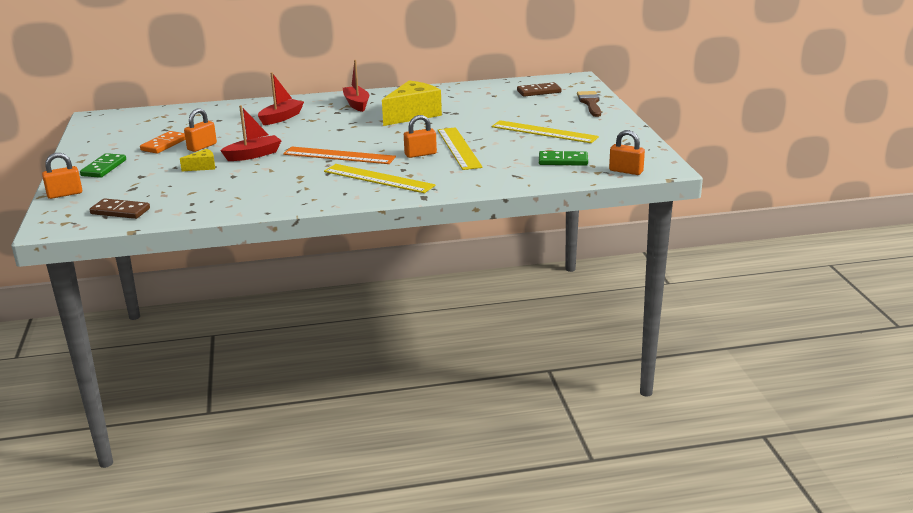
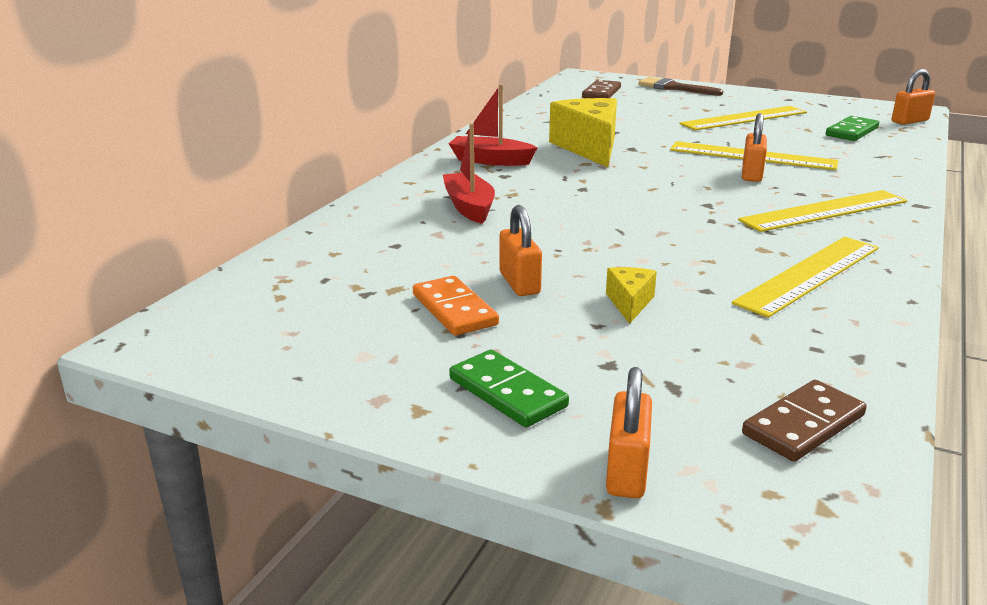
camera: 55 degrees left, 0 degrees up
red boat [220,105,282,161] -> none
orange ruler [283,146,396,164] -> none
none -> yellow ruler [732,237,879,318]

